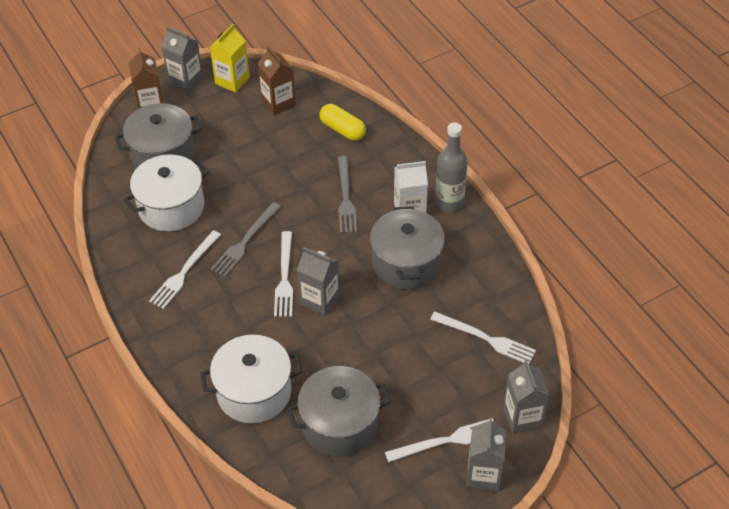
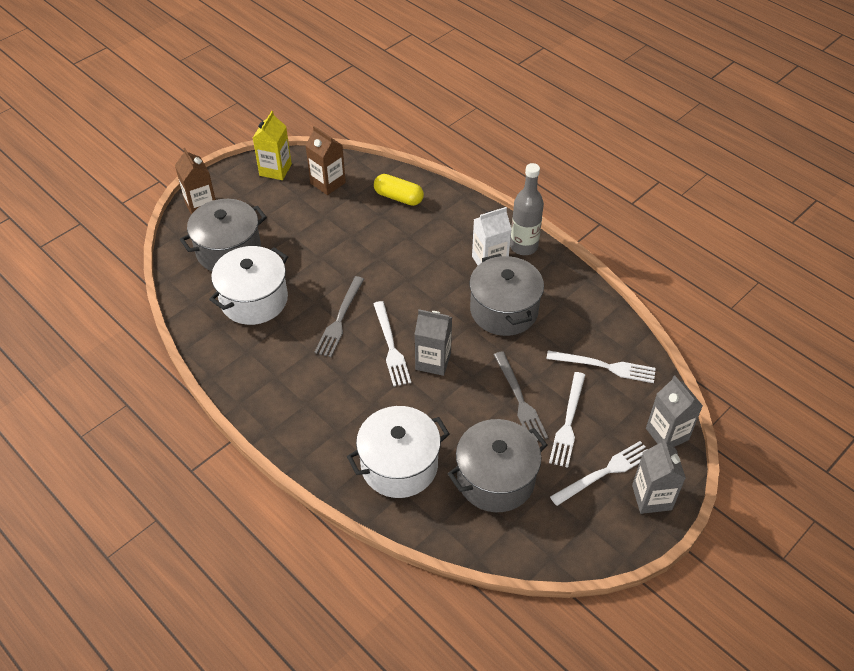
camera: 15 degrees left, 0 degrees up
white fork [149,230,221,309] -> white fork moved to [549,372,585,468]
grey carton [161,26,203,92] -> none
grey fork [338,156,357,233] -> grey fork moved to [494,351,548,441]

